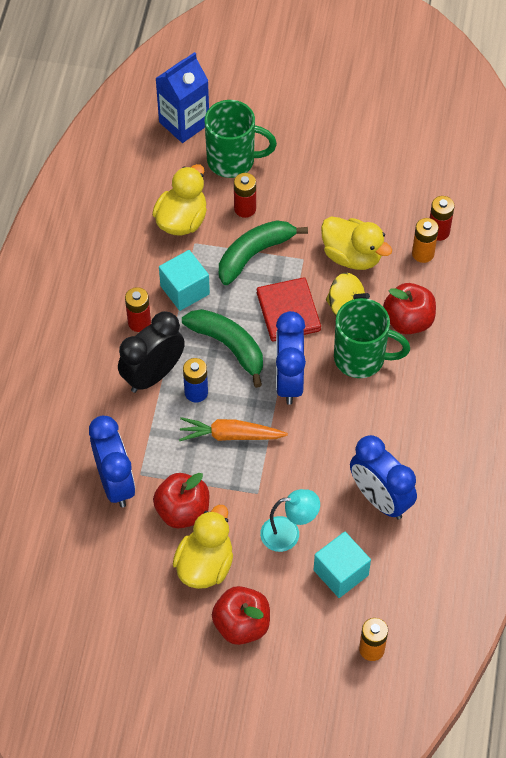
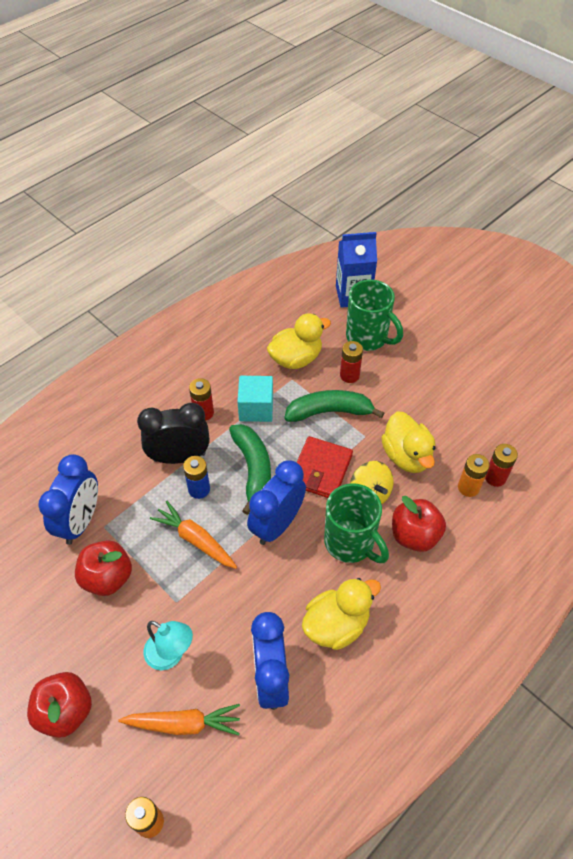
camera: 35 degrees right, 5 degrees down
yellow duck [173,505,233,589] -> yellow duck moved to [302,578,381,650]
turquoise cube [314,532,371,598] -> orange carrot [118,704,240,736]

